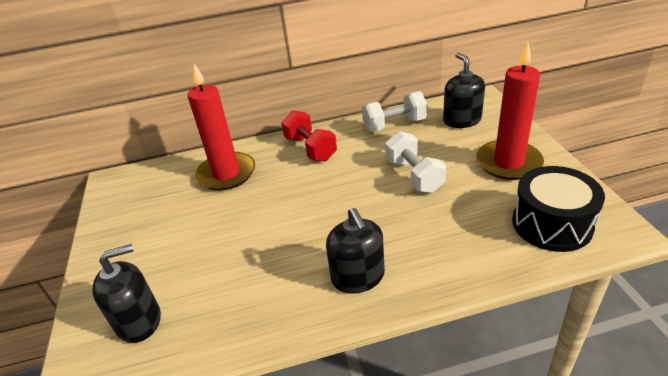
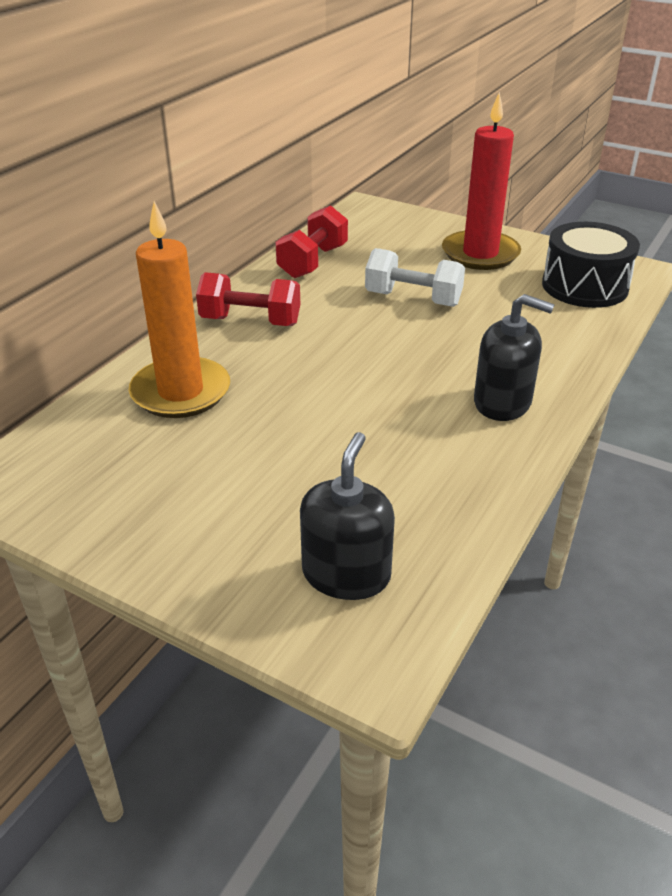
camera: 50 degrees left, 0 degrees up
red candle [188,64,255,191] -> orange candle [128,201,230,418]
white dumbbell [362,91,427,132] -> red dumbbell [275,205,348,278]
black soap dispenser [443,53,485,128] -> none

